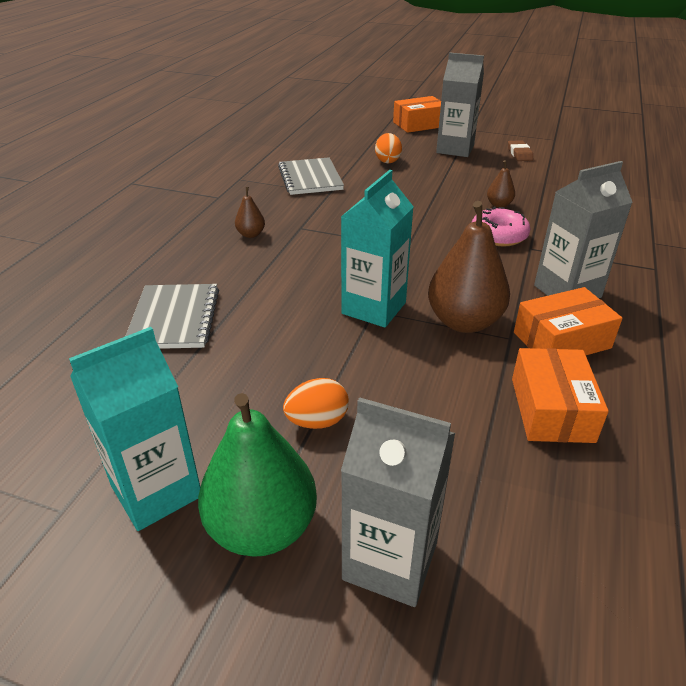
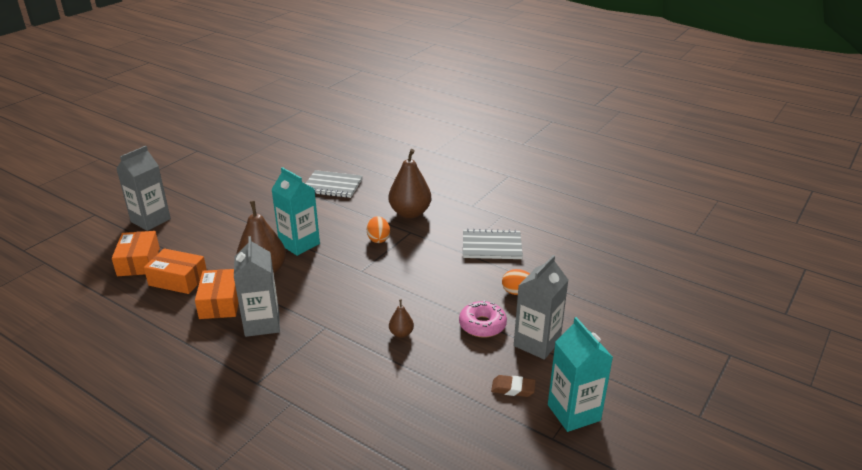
camera: 105 degrees right, 5 degrees down
turquoise carton [69,327,200,531] -> turquoise carton moved to [548,317,613,432]
green pear [198,393,317,557] -> none
brown pear [235,187,265,238] -> brown pear [389,149,431,218], size x2.14
orange egg [283,378,349,429] -> orange egg moved to [367,216,390,243]
orange box [393,96,441,133] -> orange box moved to [112,231,160,276]
pink donut [471,206,531,246] -> pink donut moved to [459,300,507,338]

